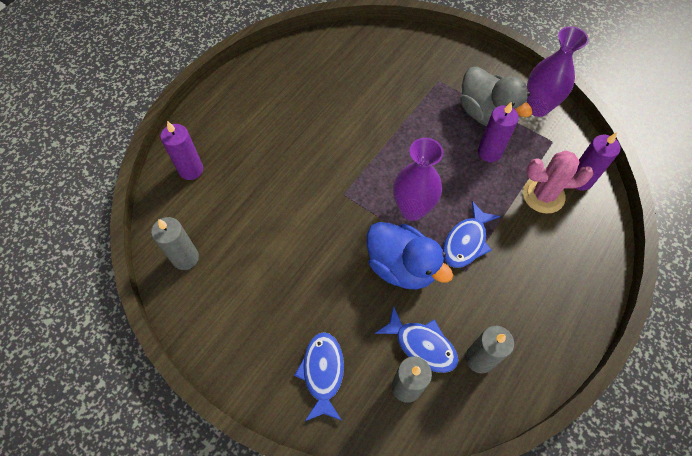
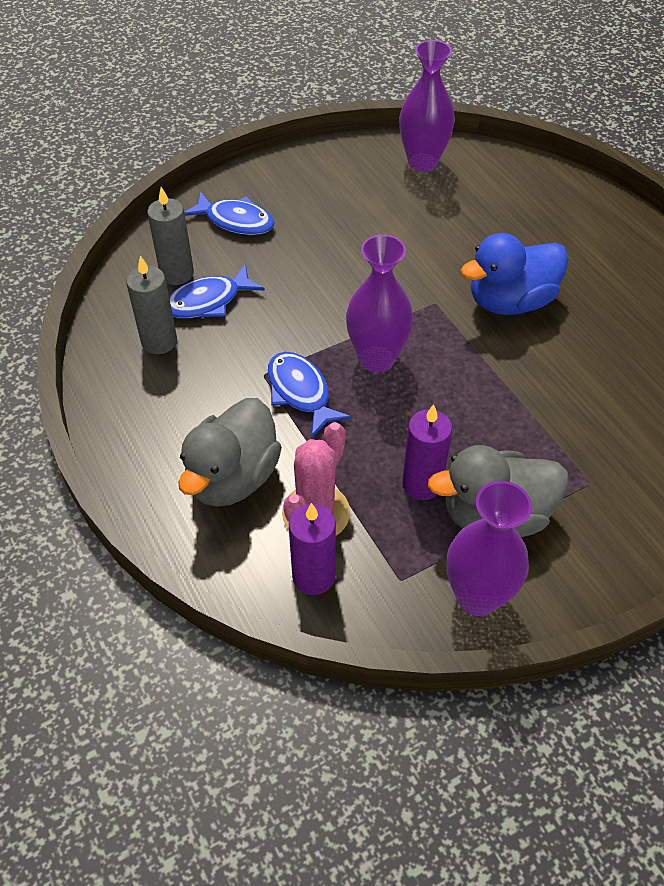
camera: 115 degrees right, 10 degrees down
grey candle [151,217,199,270] -> purple vase [399,40,455,172]
purple candle [160,121,203,180] -> none
blue duck [367,222,453,290] -> blue duck moved to [461,233,568,315]
none -> grey duck [178,398,282,507]

